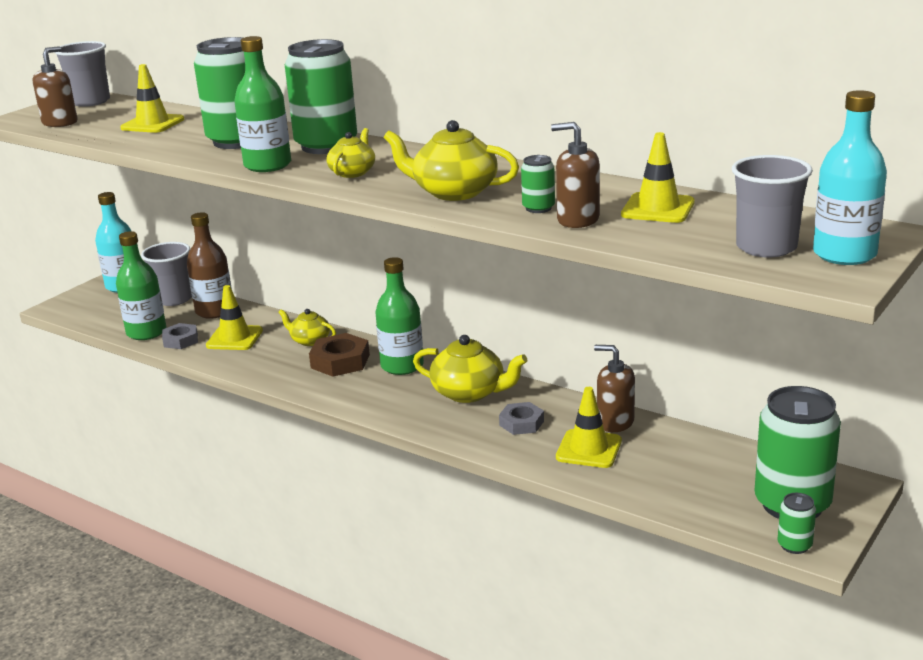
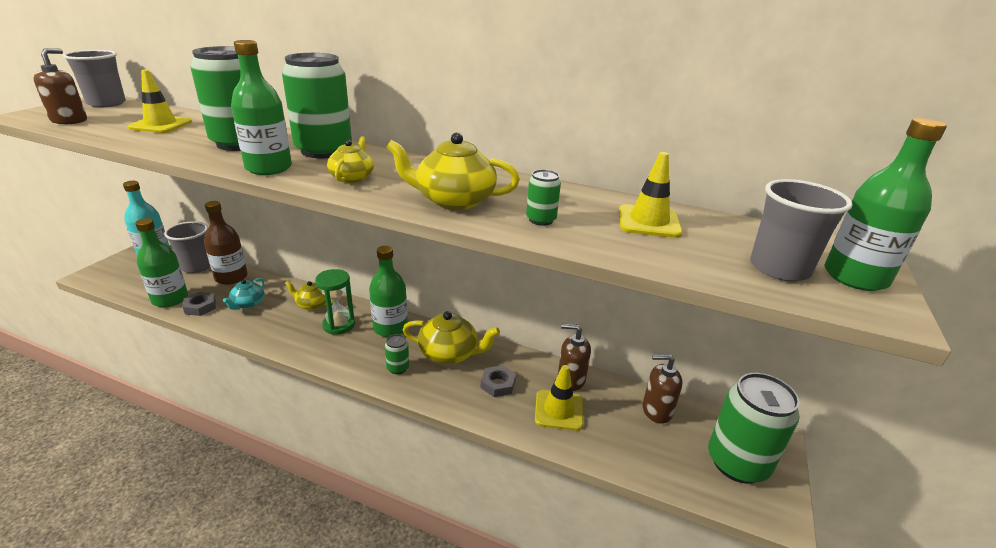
camera: 15 degrees left, 5 degrees up
yellow traffic cone [206,285,263,350] -> turquoise teapot [223,278,265,310]
brown nut [309,333,370,377] -> green hourglass [315,269,355,335]
brown soap dispenser [551,122,600,228] -> brown soap dispenser moved to [642,354,683,424]
green can [777,493,816,554] -> green can moved to [385,334,409,374]
turquoise bottle [813,90,887,265] -> green bottle [824,118,947,291]

